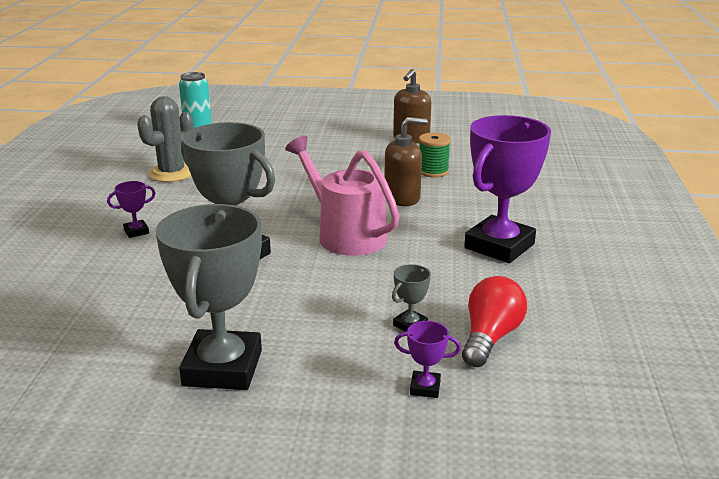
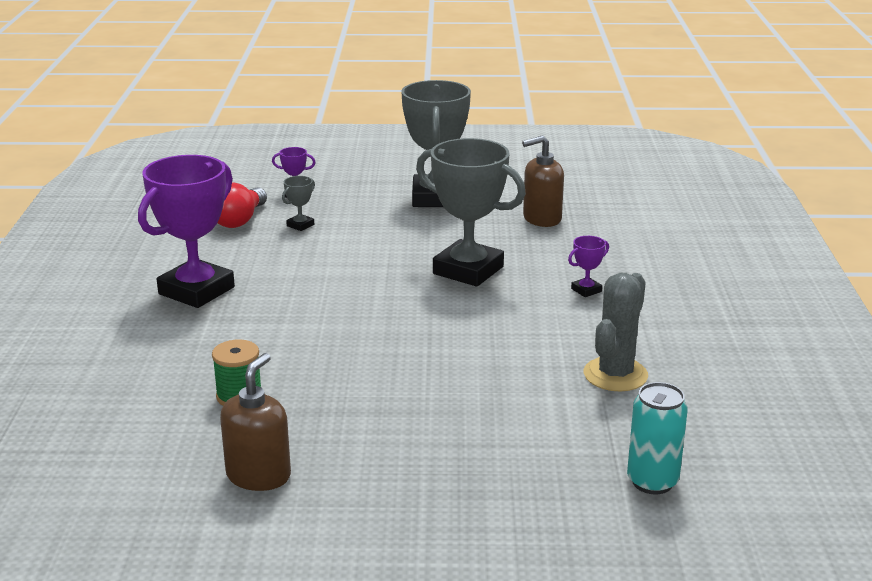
camera: 175 degrees right, 0 degrees up
pink watering can [285,136,400,256] -> none
brown soap dispenser [384,117,428,206] -> brown soap dispenser moved to [522,135,564,227]

